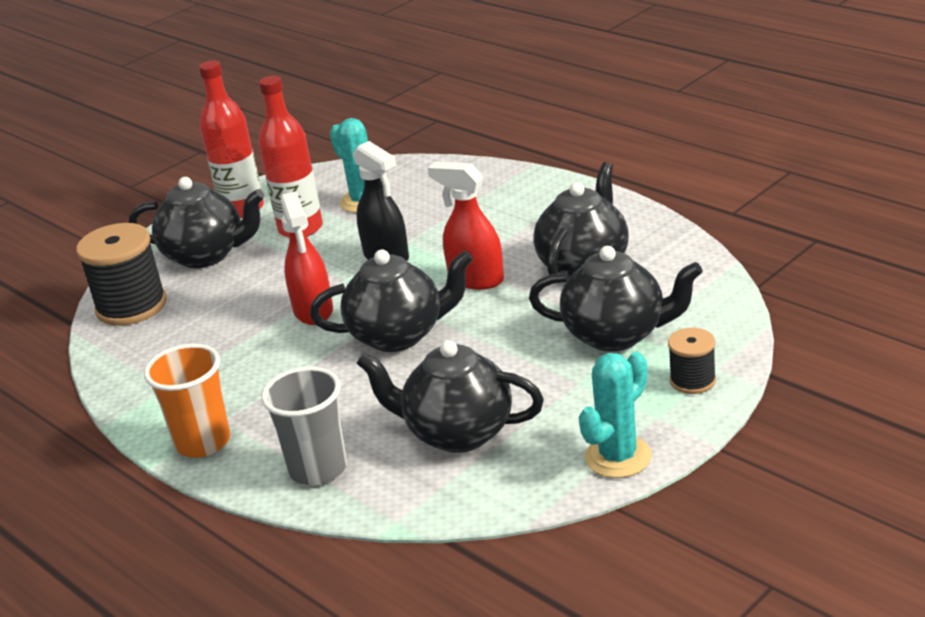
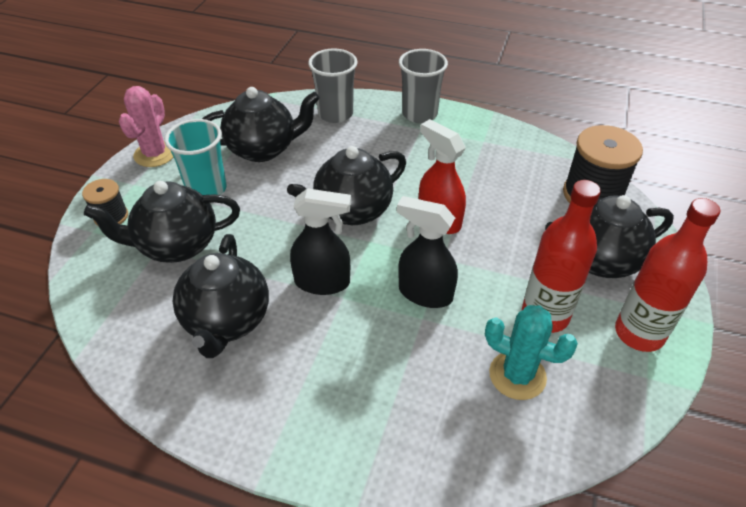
camera: 150 degrees right, 15 degrees up
orange cup [144,344,230,458] -> grey cup [399,49,448,123]
red spray bottle [428,162,504,290] -> black spray bottle [290,188,351,295]
turquoise cactus [579,352,652,478] -> pink cactus [119,86,173,167]
none -> turquoise cup [165,119,227,195]

